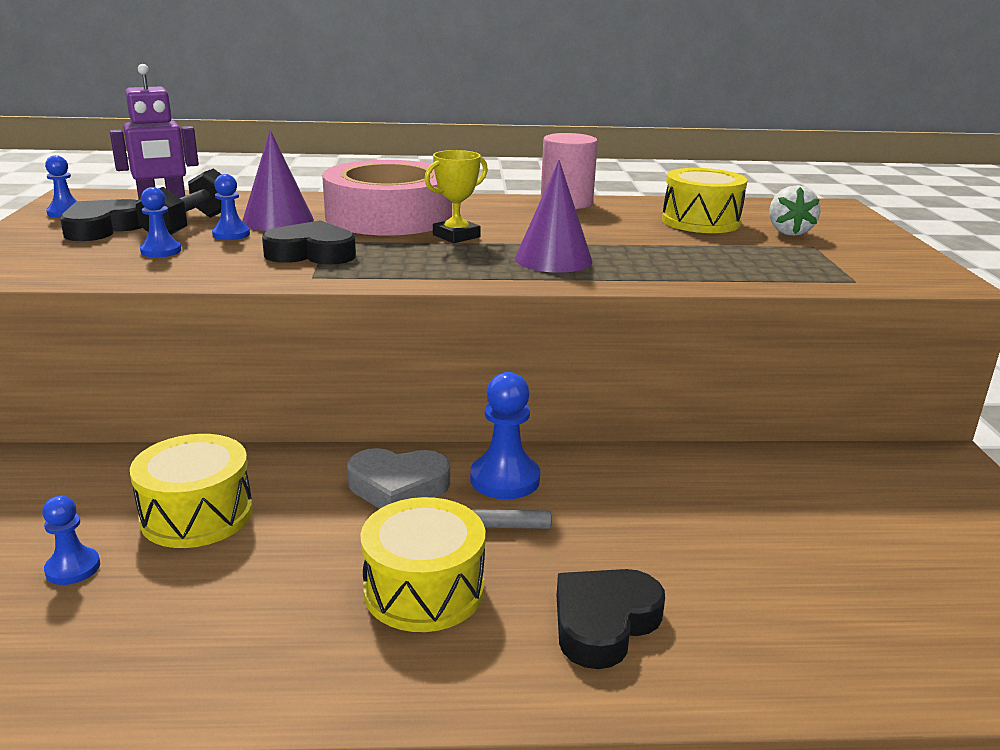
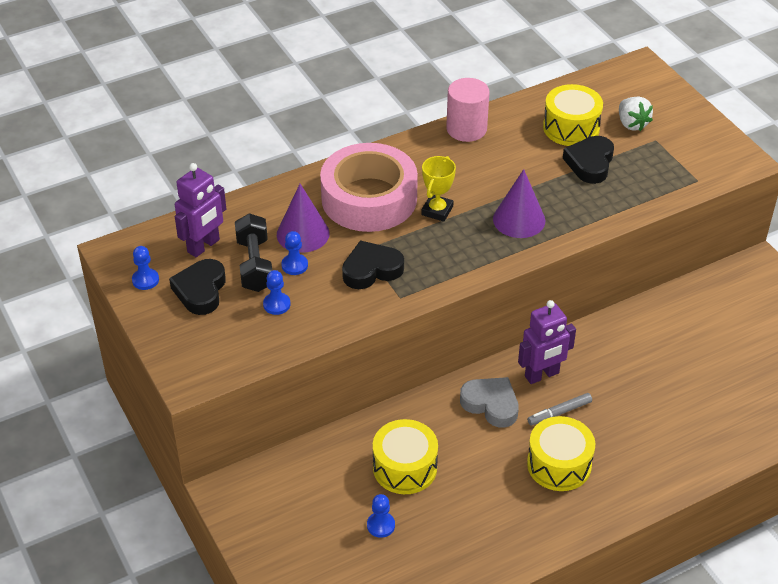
camera: 25 degrees left, 20 degrees up
grey heart [347,448,450,509] -> grey heart turned 120 degrees counterclockwise [460,377,519,428]
blue pawn [470,372,540,499] -> purple robot [518,300,576,384]
black heart [557,569,665,669] -> black heart moved to [563,136,614,184]

